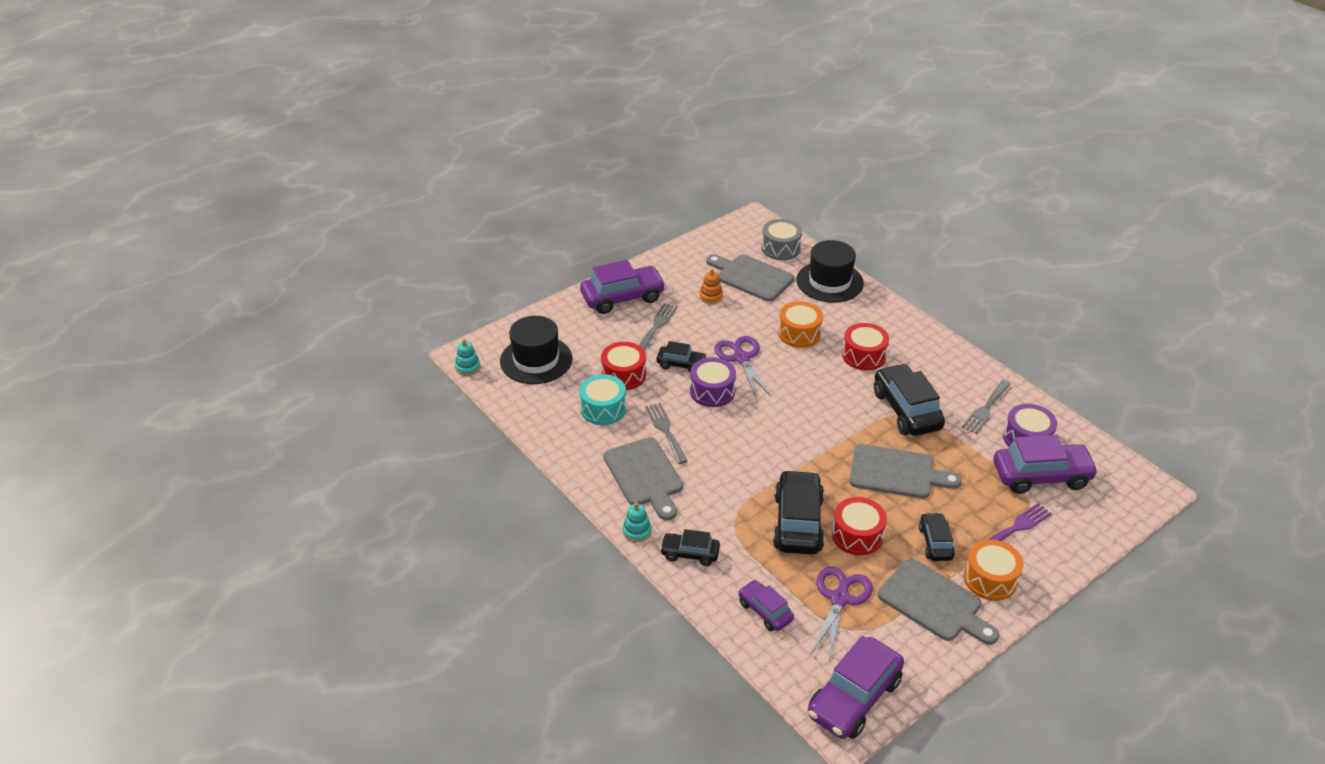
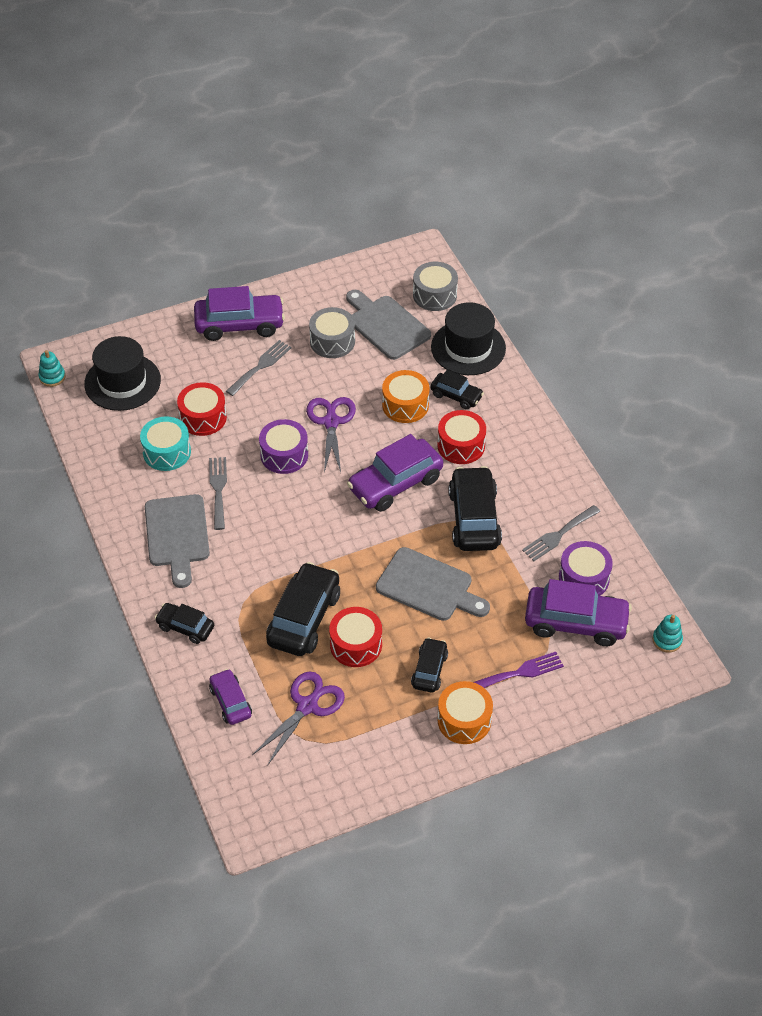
camera: 15 degrees right, 10 degrees up
turquoise stacking toy [623,502,652,542] -> turquoise stacking toy moved to [652,615,683,652]
black car [656,341,708,372] -> black car moved to [430,370,484,410]
orange stacking toy [699,269,723,304] -> grey drum [309,307,355,358]
purple car [808,636,904,739] -> purple car moved to [347,434,443,512]
grey cutting board [878,558,999,645] -> none

